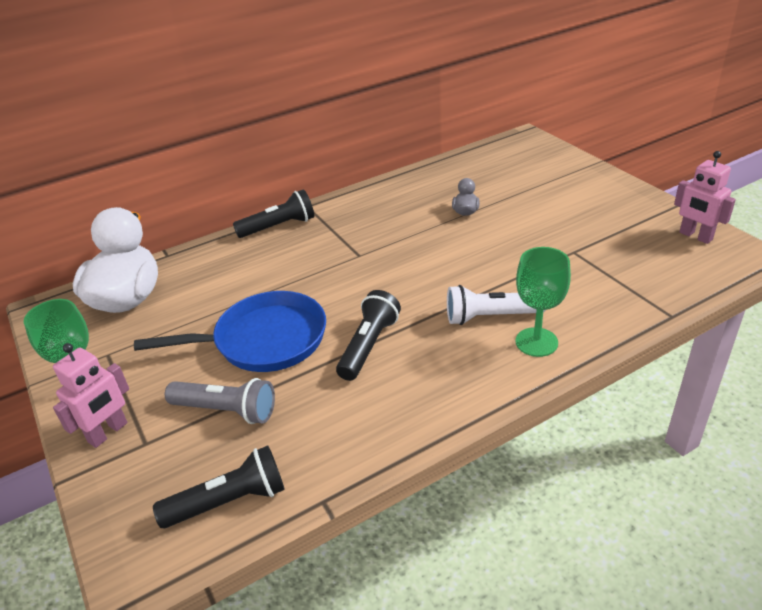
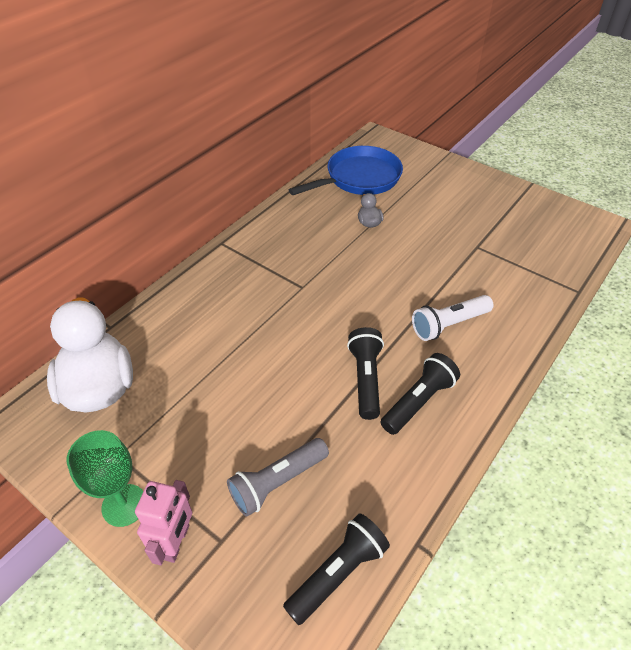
camera: 25 degrees left, 10 degrees up
blue pan [134,291,326,372] -> blue pan moved to [289,146,403,195]
grey flashlight [165,378,275,424] -> grey flashlight turned 150 degrees clockwise [227,438,329,517]
black flashlight [233,189,314,238] -> black flashlight moved to [380,353,460,435]
green goblet [515,247,571,357] -> none
pink robot [674,151,736,244] -> none

